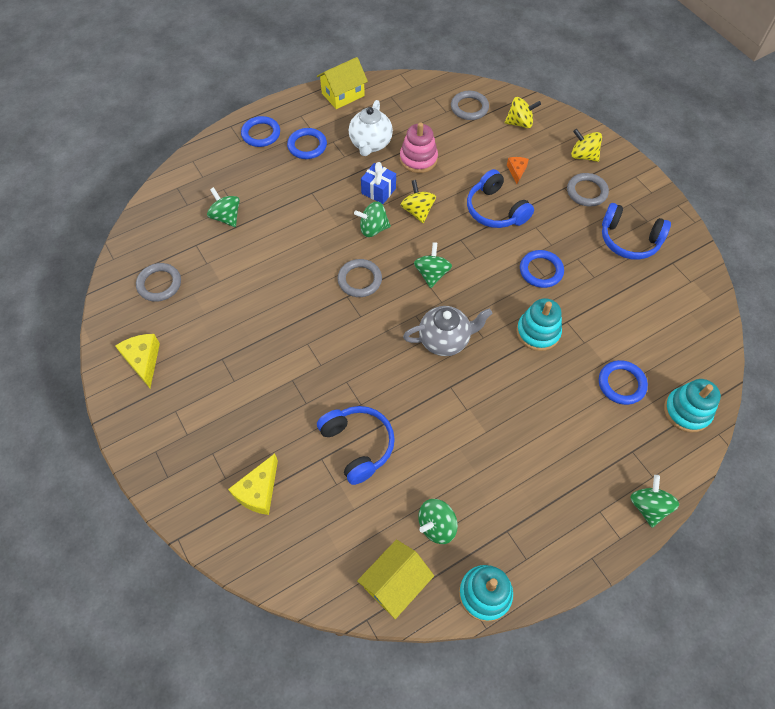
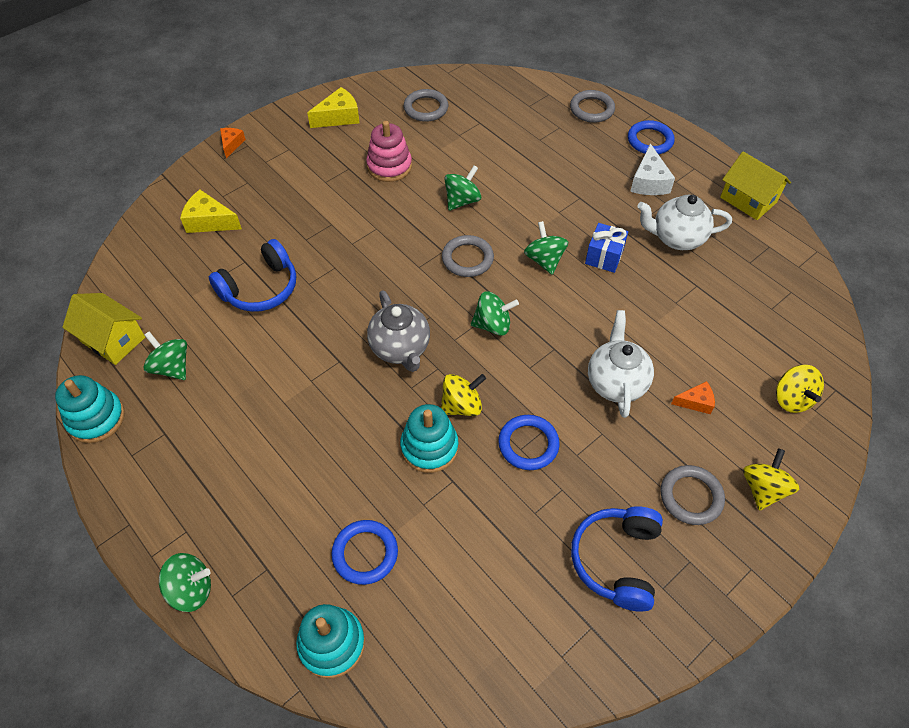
camera: 80 degrees right, 5 degrees down
green spinning top [207,187,240,227] -> green spinning top moved to [444,165,481,211]
blue ring [287,128,327,159] -> white cheese [630,144,675,195]
pink stacking toy [400,122,438,173] -> pink stacking toy moved to [366,121,412,182]
yellow spinning top [401,180,436,223] -> yellow spinning top moved to [441,374,486,416]
grey ring [451,91,489,120] -> grey ring moved to [570,90,615,123]
blue headphones [467,169,534,228] -> white teapot [588,310,654,418]
none -> orange cheese [220,128,246,158]

